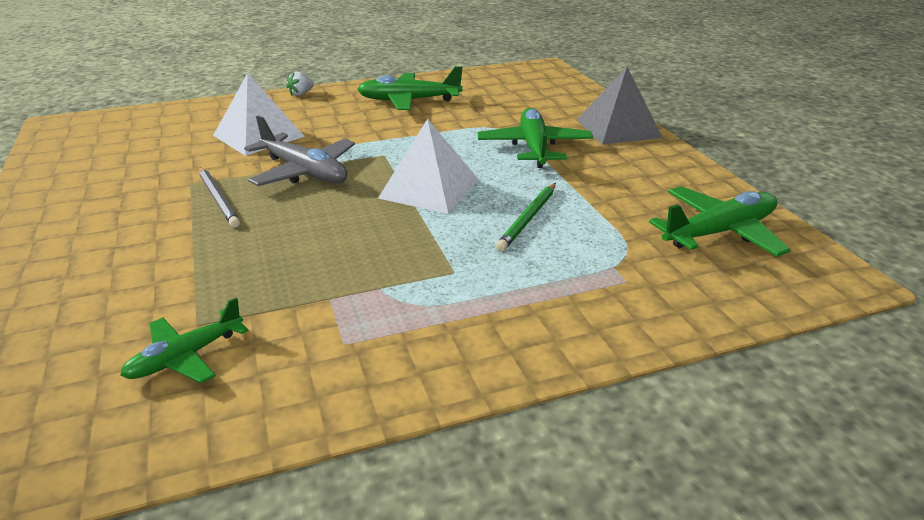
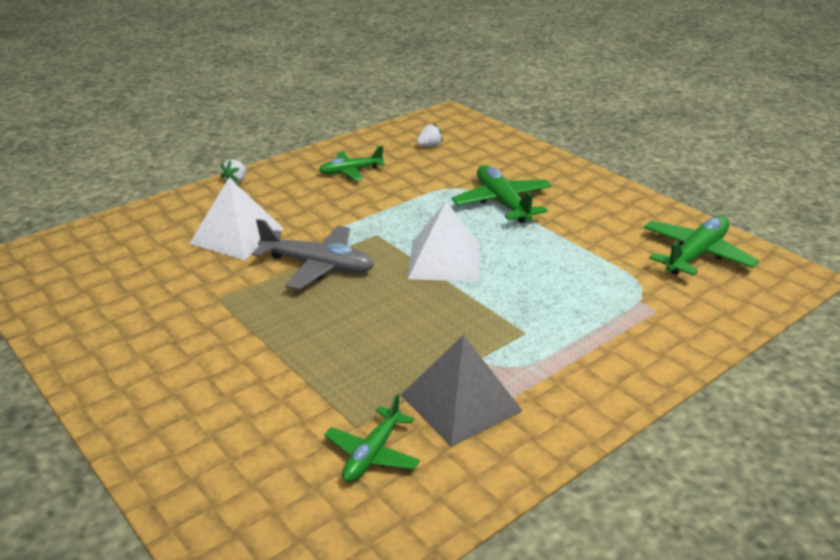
camera: 20 degrees left, 0 degrees up
grey pencil [199,167,240,227] -> none
green plane [357,66,463,110] -> green plane [319,146,385,181], size x0.64
green pencil [496,183,556,251] -> none
grey pyramid [577,67,663,145] -> grey pyramid moved to [401,335,523,446]
none -> white strawberry [417,123,443,147]

